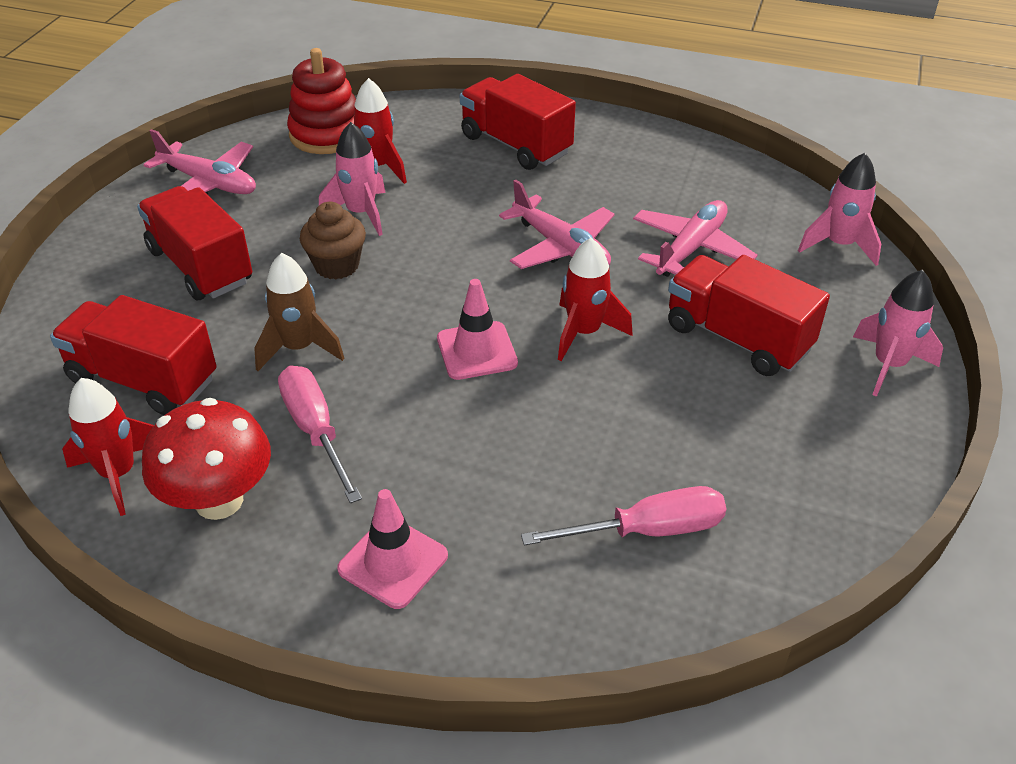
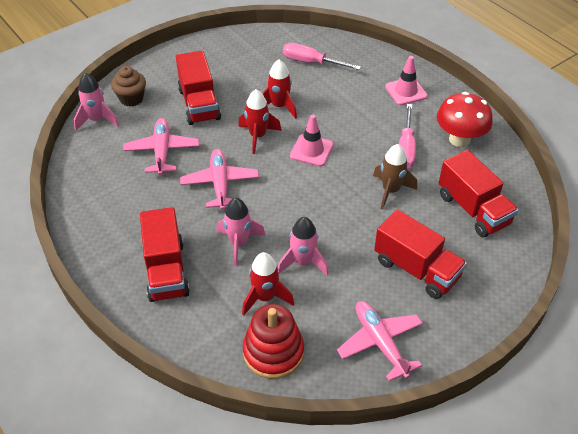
camera: 145 degrees left, 5 degrees up
red rocket [62,378,154,516] -> red rocket moved to [262,60,297,119]
red truck [137,186,252,300] -> red truck turned 45 degrees counterclockwise [374,209,467,299]
brown cupcake [300,202,366,280] -> brown cupcake moved to [111,66,146,106]
pink plane [633,200,758,277] -> pink plane turned 105 degrees clockwise [123,118,199,175]
pink rocket [853,270,943,397] -> pink rocket moved to [216,198,266,266]

